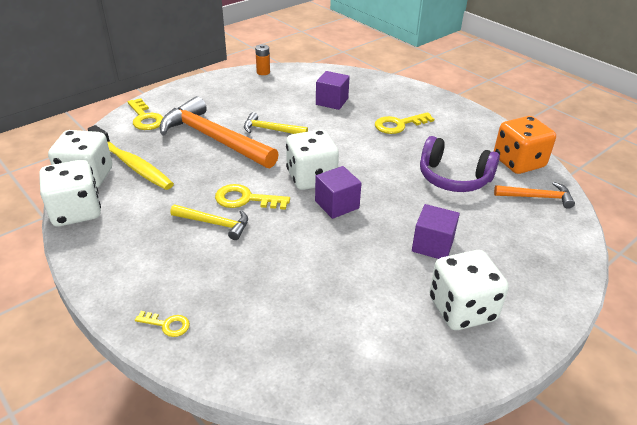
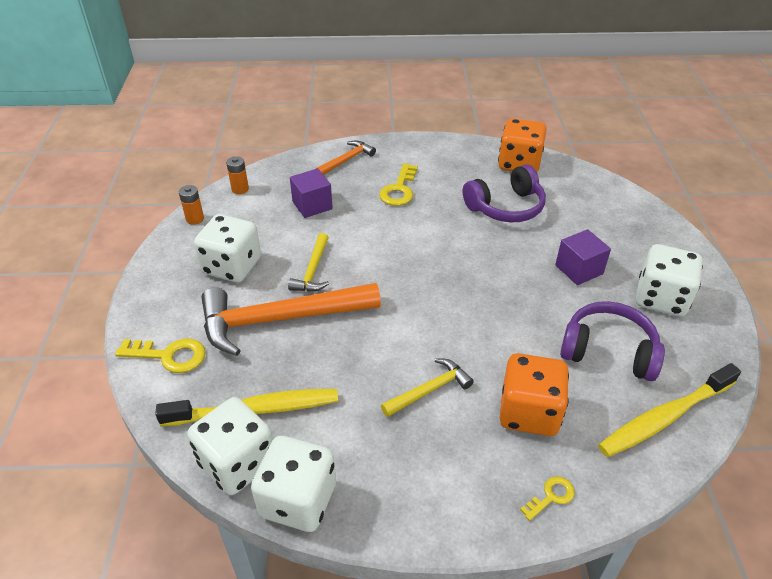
camera: 50 degrees left, 5 degrees up
yellow key [215,184,290,210] -> none
yellow hammer [244,112,308,134] -> yellow hammer turned 45 degrees counterclockwise [288,233,329,292]
white dice [286,130,339,190] -> white dice moved to [194,214,261,283]
purple cube [315,166,362,219] -> none
orange hammer [494,182,575,209] -> orange hammer moved to [315,141,376,175]
none -> orange battery [226,156,249,194]
none -> orange dice [500,353,569,436]
none -> purple headphones [560,301,665,381]
none -> yellow toothbrush [598,363,741,457]

